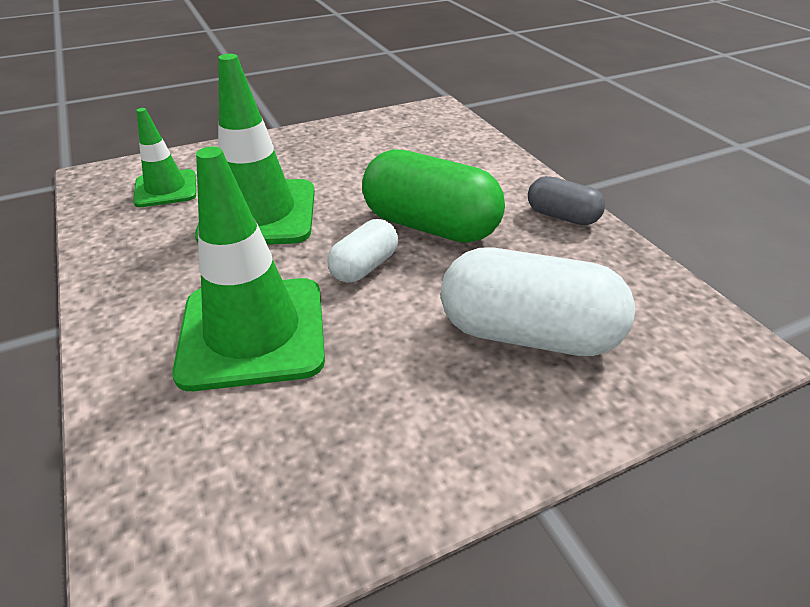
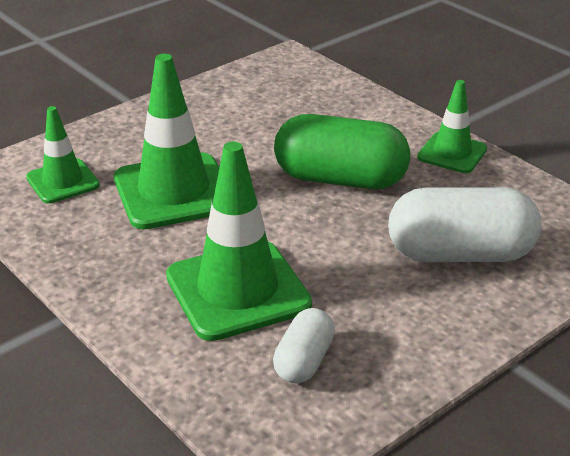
camera: 15 degrees left, 5 degrees down
white capsule [327,219,398,283] -> white capsule moved to [273,308,335,383]
grey capsule [528,176,605,225] -> green traffic cone [417,80,487,173]

